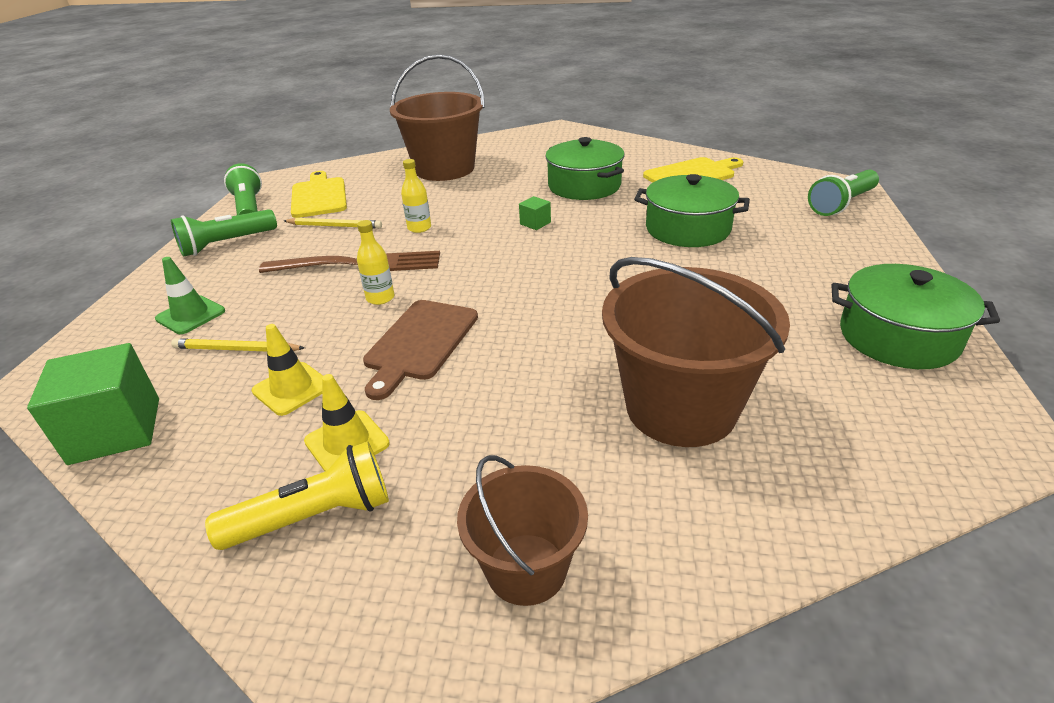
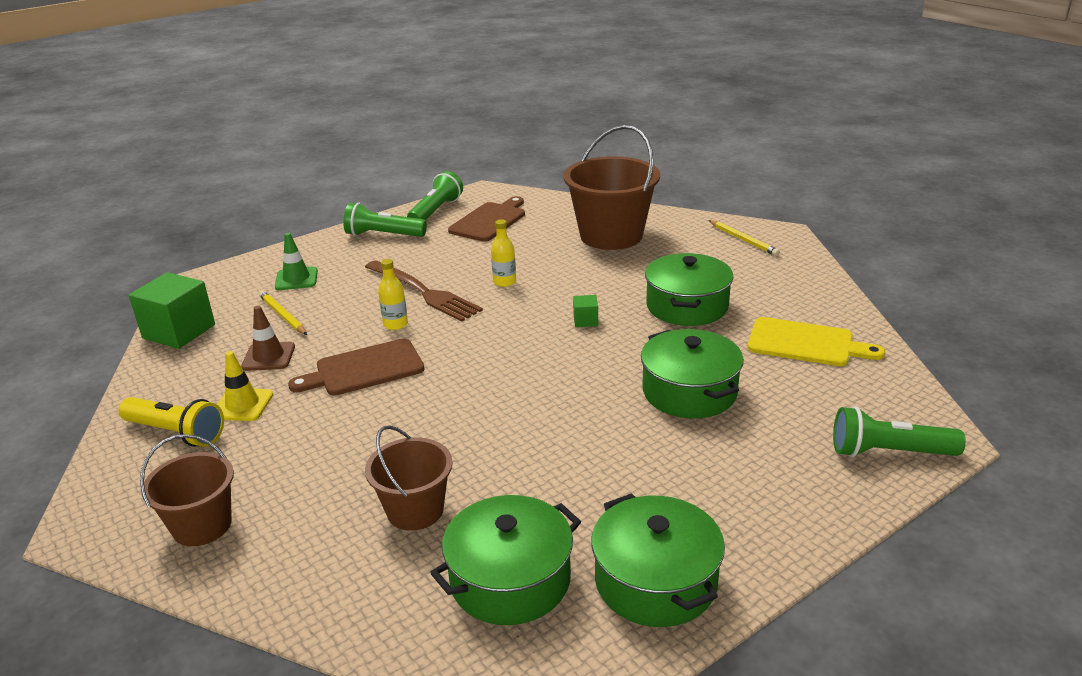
camera: 45 degrees right, 5 degrees down
yellow traffic cone [252,324,323,416] -> brown traffic cone [241,306,295,371]
yellow pencil [284,218,382,228] -> yellow pencil moved to [709,220,780,256]
yellow cutting board [291,171,347,218] -> brown cutting board [448,196,525,242]
brown bucket [602,257,790,447] -> brown bucket [365,425,453,531], size x0.58
none -> green pot [430,495,581,625]

